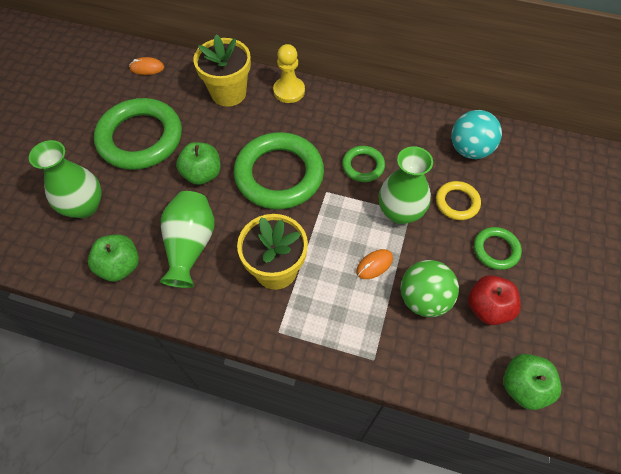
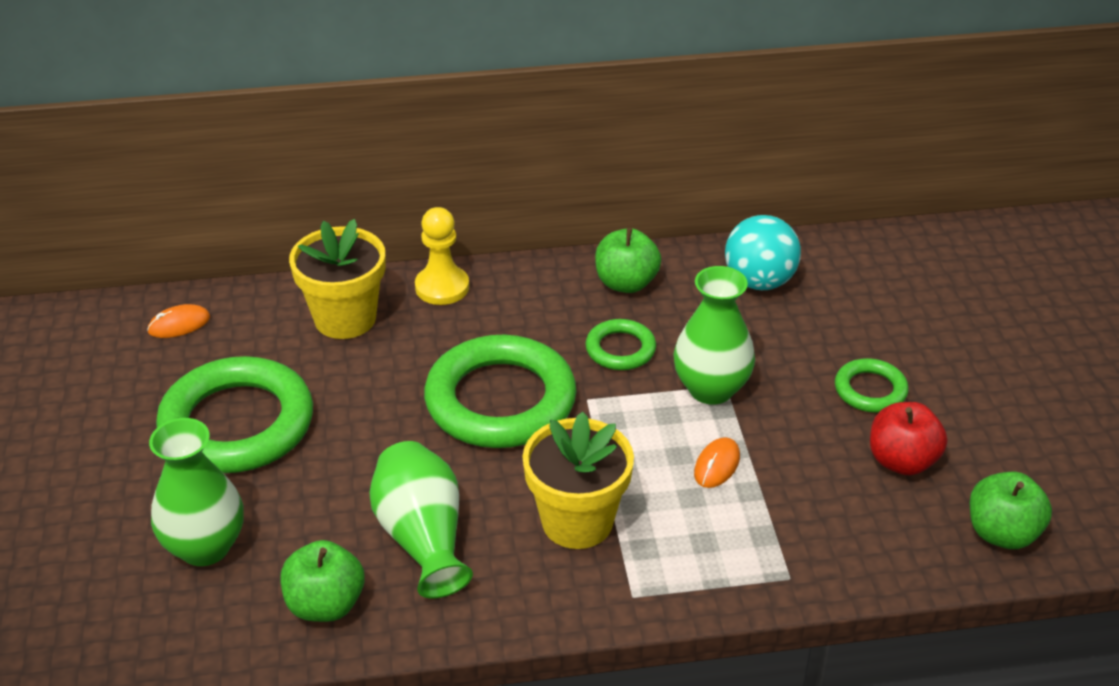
camera: 25 degrees left, 20 degrees down
green apple [176,142,221,185] -> green apple moved to [595,228,661,293]
green ball [401,260,459,317] -> none
yellow ring [436,181,481,220] -> none

